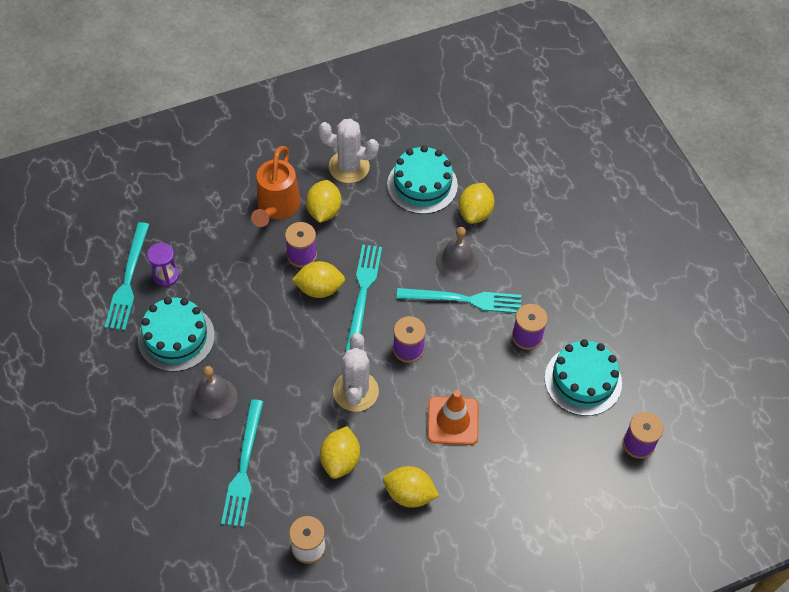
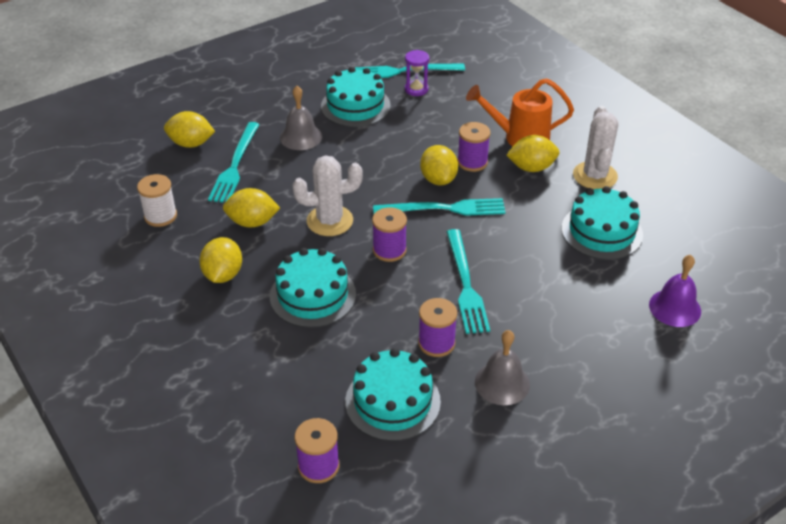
camera: 80 degrees right, 15 degrees down
turquoise fork [221,399,264,527] -> turquoise fork turned 75 degrees counterclockwise [208,122,260,203]
orange traffic cone [428,390,478,445] -> turquoise cake [270,248,356,328]
grey bell [436,227,479,281] -> grey bell moved to [475,330,530,405]
yellow lemon [459,183,495,224] -> yellow lemon moved to [164,111,215,148]
none -> purple bell [649,255,701,327]

